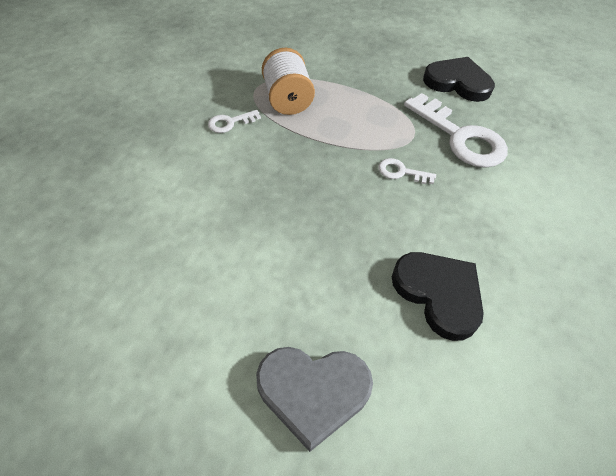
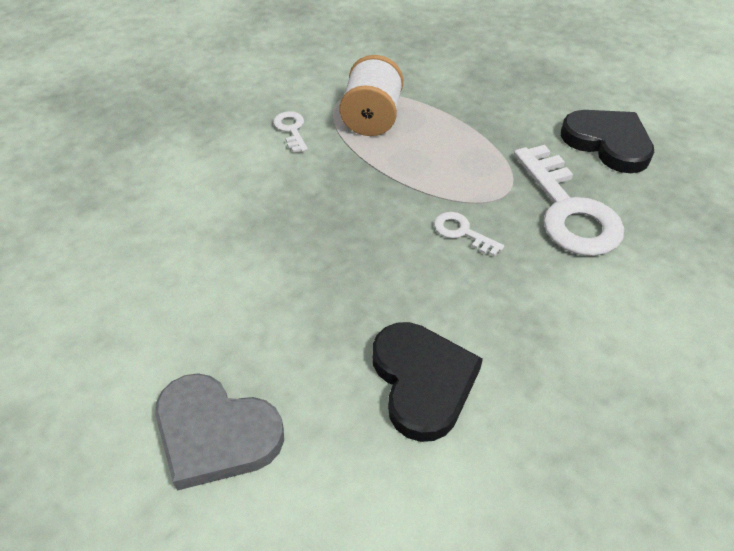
camera: 25 degrees right, 5 degrees down
white key [208,110,261,133] -> white key turned 75 degrees clockwise [273,111,308,153]

